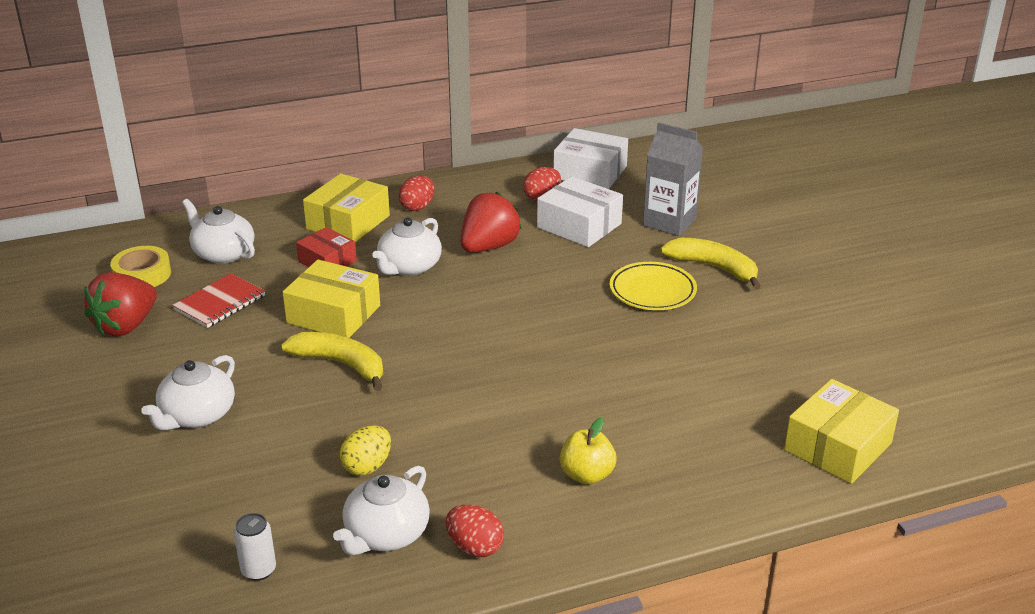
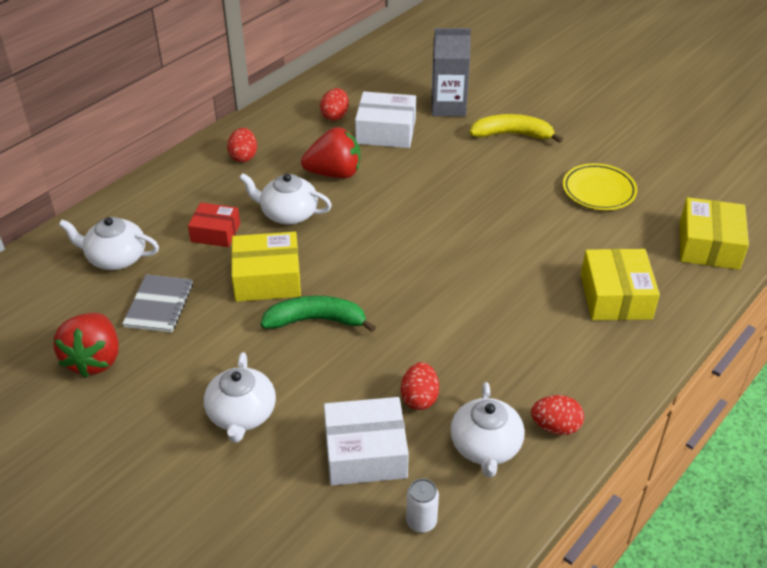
camera: 30 degrees left, 10 degrees up
yellow tape [110,246,171,287] -> none
red notebook [172,273,265,328] -> grey notebook [122,274,193,333]
yellow banana [281,332,383,391] -> green banana [261,296,376,332]
yellow box [303,173,390,242] -> yellow box moved to [581,249,660,320]
yellow egg [340,425,391,476] -> red egg [401,362,439,410]
white teapot [372,217,442,276] -> white teapot turned 105 degrees clockwise [239,173,332,225]
red strawberry [461,192,522,253] -> red strawberry turned 75 degrees clockwise [301,127,360,179]
white box [553,128,628,189] -> white box moved to [324,397,409,485]
yellow apple [560,417,616,485] -> none
yellow plate [610,262,697,310] -> yellow plate moved to [563,163,637,210]

